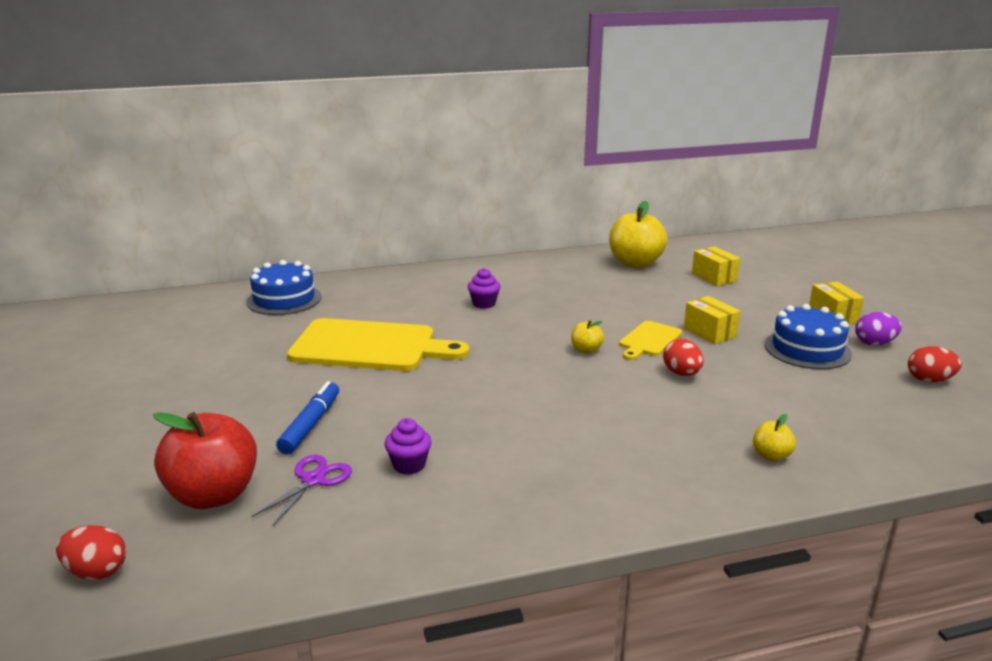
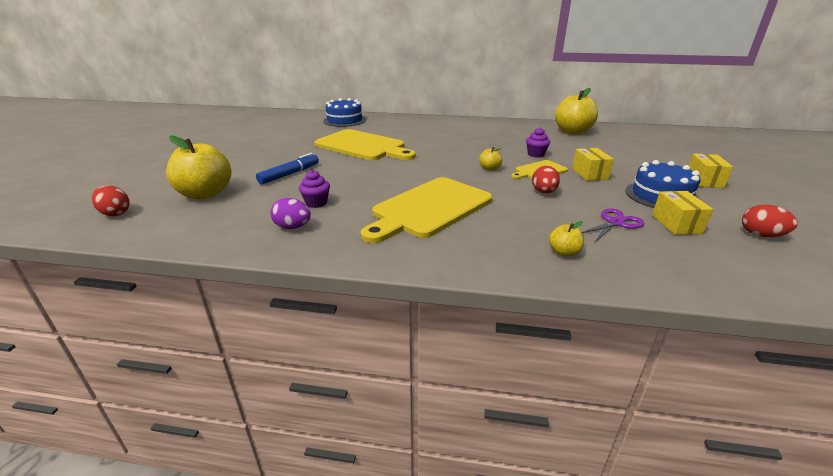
camera: 25 degrees right, 5 degrees up
red apple [153,412,257,509] -> yellow apple [166,136,231,199]
purple scissors [251,455,352,526] -> purple scissors moved to [582,208,644,243]
purple cupcake [468,268,500,309] -> purple cupcake moved to [526,128,550,158]
yellow box [692,246,740,286] -> yellow box moved to [652,191,713,235]
purple egg [855,312,902,346] -> purple egg moved to [270,198,311,229]
none -> yellow cutting board [361,177,492,243]

